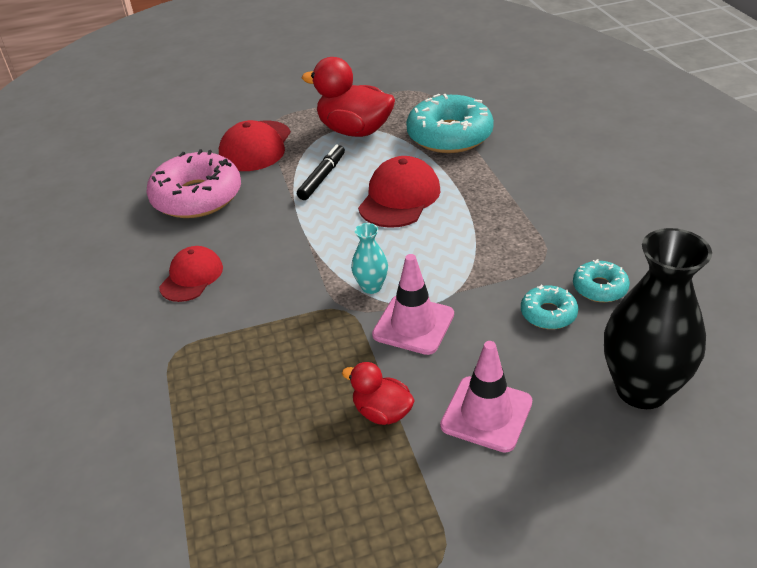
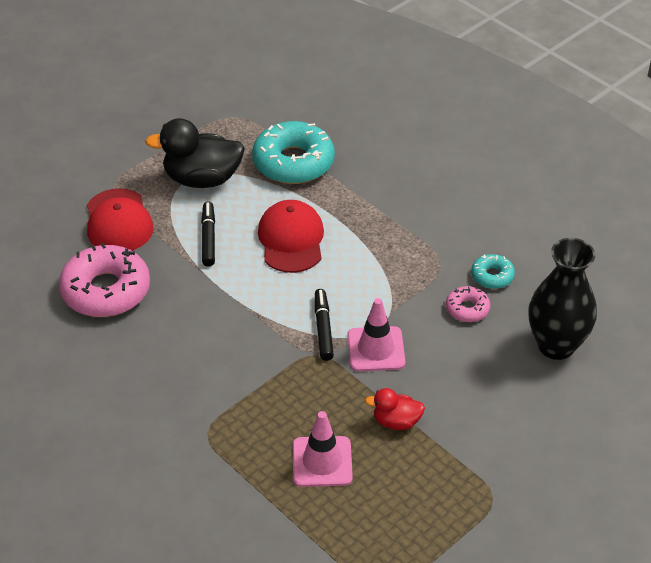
camera: 30 degrees left, 5 degrees up
red cap [159,246,223,302] -> none
red duck [302,57,395,137] -> black duck [145,118,245,188]
turquoise vase [351,223,388,294] -> black marker [315,289,334,361]
pink traffic cone [440,341,533,453] -> pink traffic cone moved to [293,411,353,487]
turquoise donut [521,285,578,329] -> pink donut [446,286,490,322]

